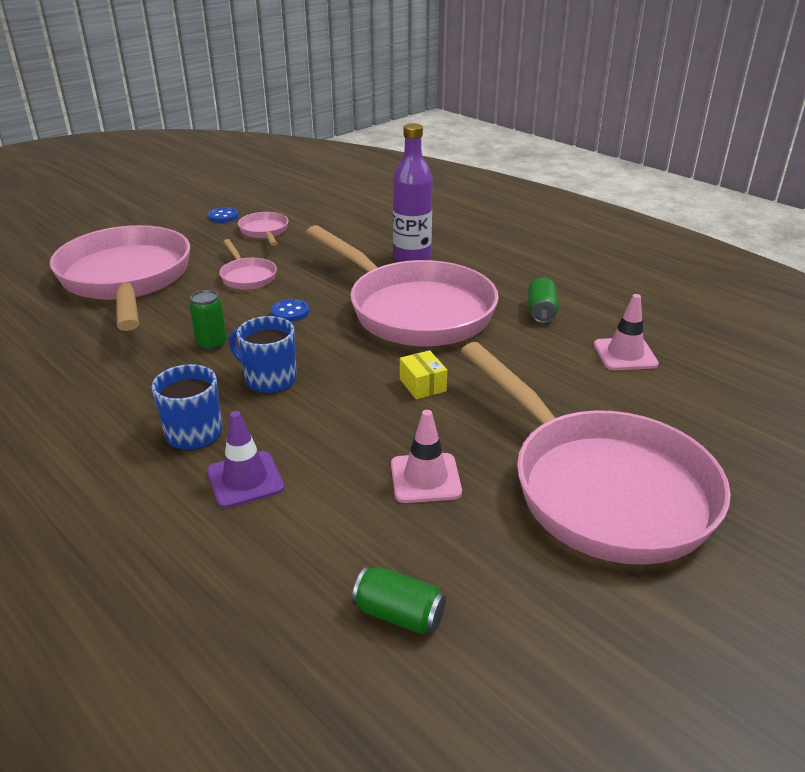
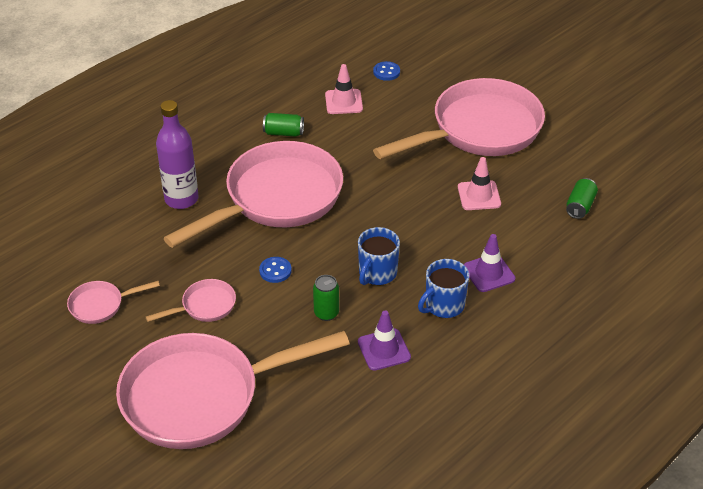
camera: 90 degrees left, 10 degrees up
blue button [208,207,239,223] -> blue button moved to [373,61,400,81]
yellow box [400,350,447,399] -> none
none -> purple traffic cone [358,311,411,371]

